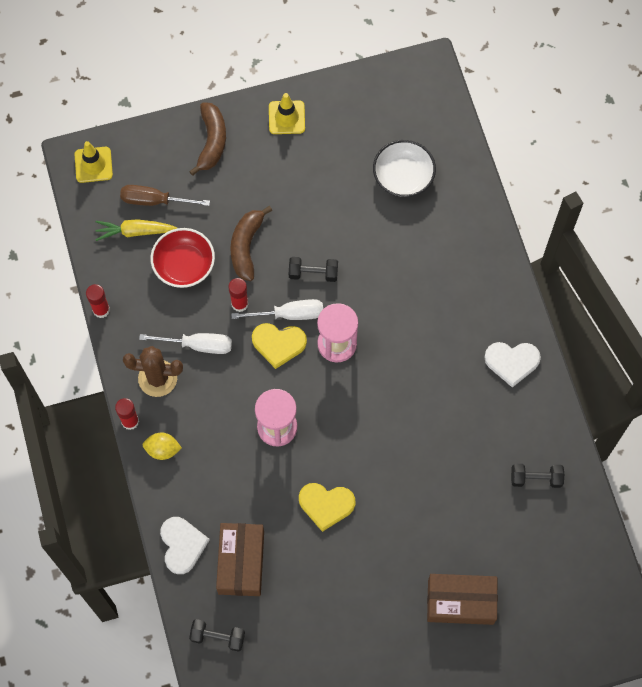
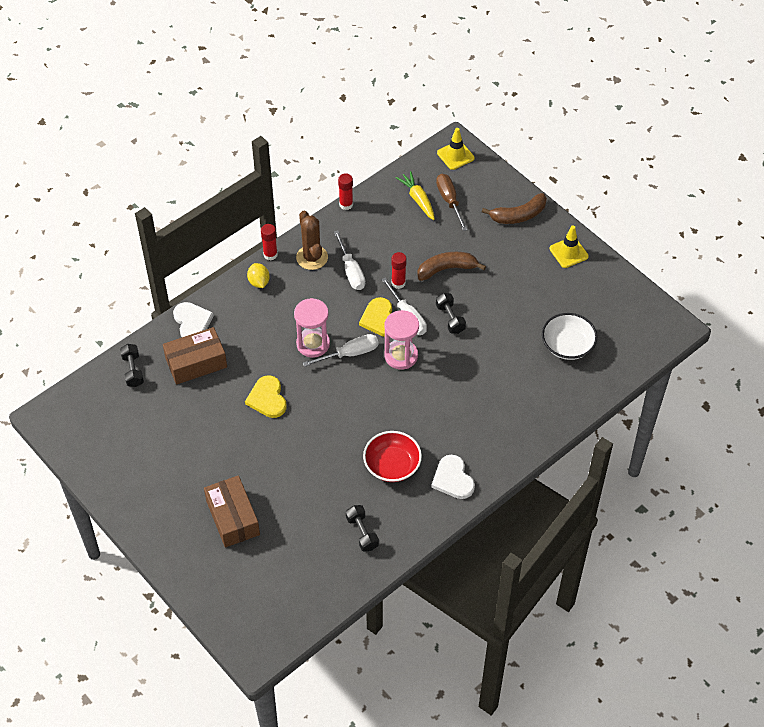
camera: 65 degrees right, 15 degrees down
red bowl [150,228,215,288] -> red bowl moved to [363,431,422,482]
white heart [160,517,210,574] -> white heart turned 75 degrees counterclockwise [173,302,214,337]
none -> white screwdriver [303,334,379,367]

